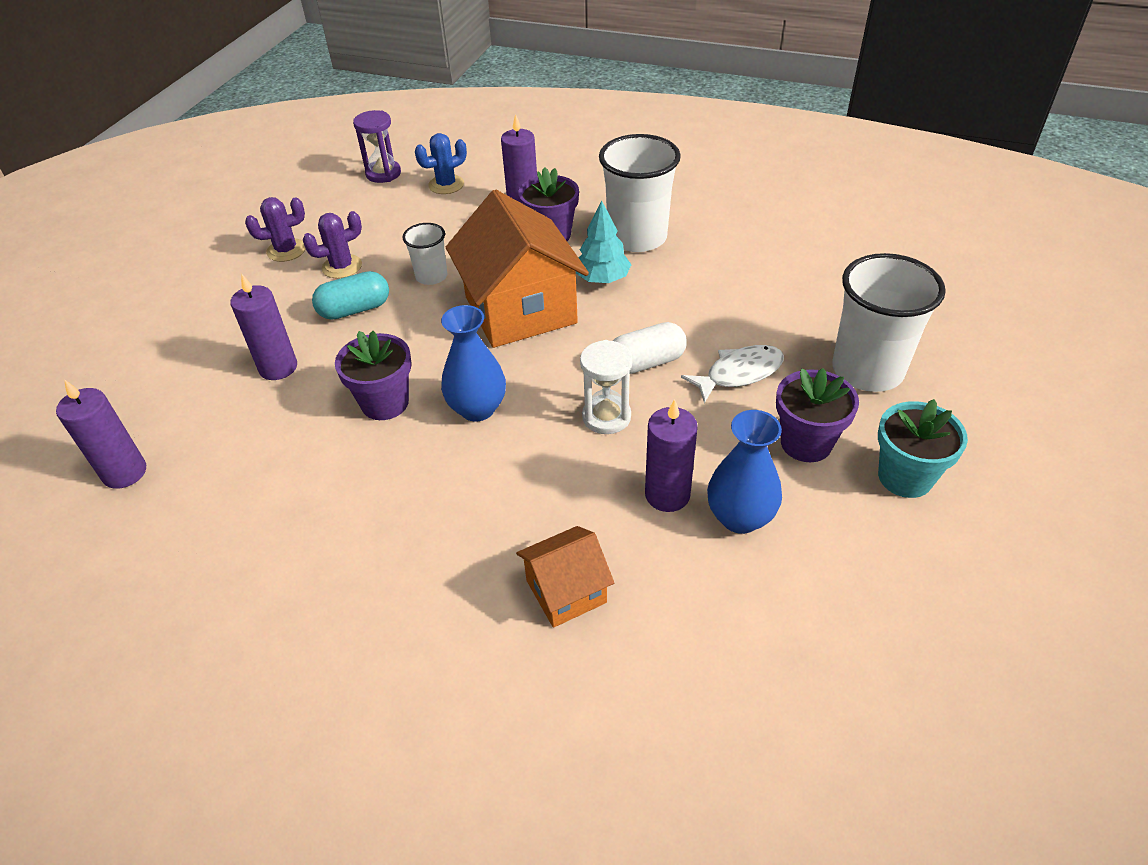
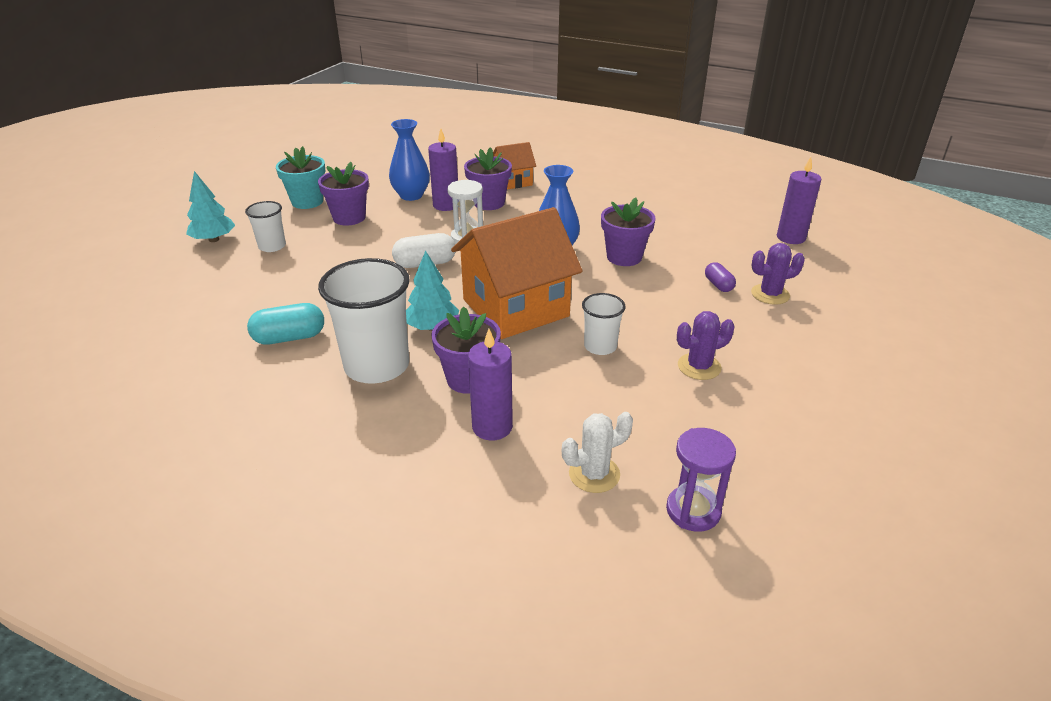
camera: 175 degrees left, 10 degrees down
purple candle [230,274,297,380] -> purple capsule [705,262,736,292]
purple cactus [245,197,306,262] -> purple cactus moved to [751,243,805,305]
turquoise capsule [312,271,389,320] -> turquoise capsule moved to [247,303,324,345]
blue cactus [415,133,467,194] -> white cactus [562,412,633,493]
orange house [446,190,589,348] -> orange house turned 75 degrees clockwise [451,207,582,339]
white fish [681,345,784,403] -> none
white cup [832,253,946,392] -> white cup [245,201,286,252], size x0.52
none -> turquoise tree [186,171,235,242]
none -> purple flower pot [464,147,512,210]

